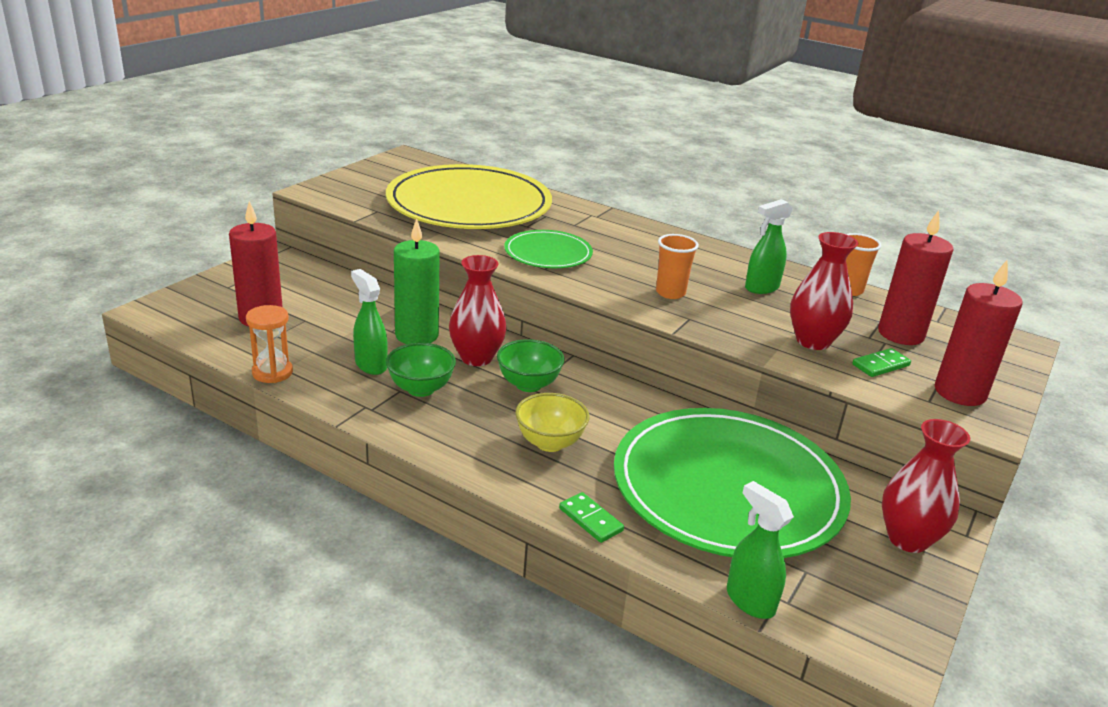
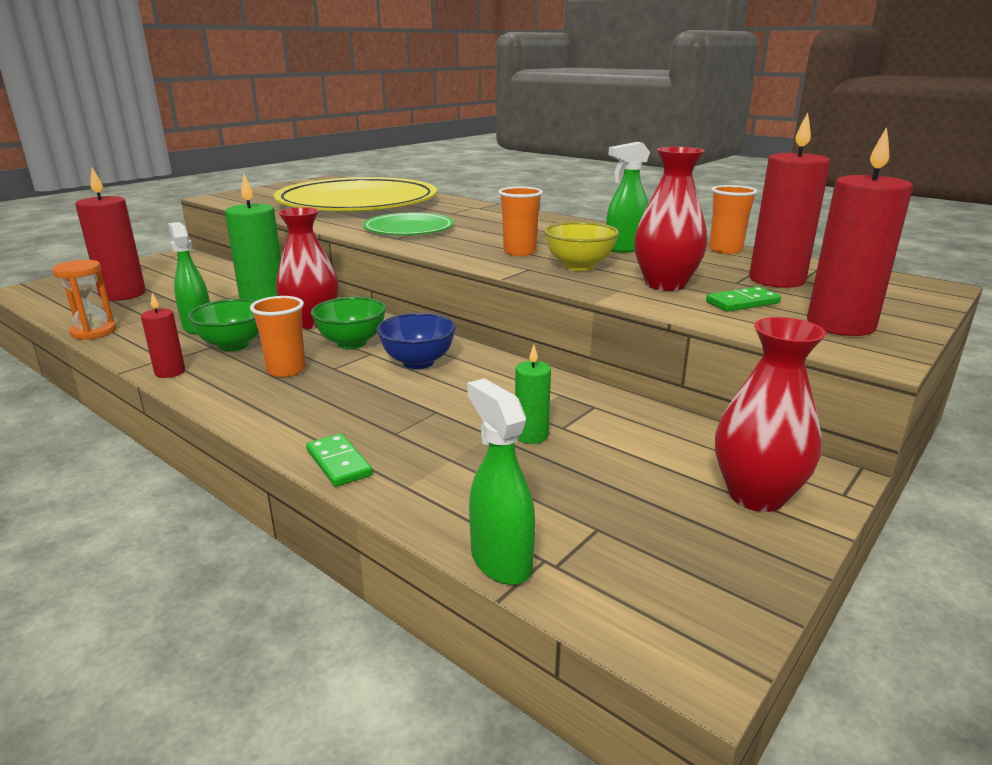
camera: 10 degrees right, 5 degrees down
yellow bowl [515,393,590,452] -> yellow bowl moved to [544,222,619,271]
green plate [614,408,851,558] -> green candle [515,345,551,444]
none -> red candle [141,293,185,378]
none -> orange cup [250,296,306,377]
none -> blue bowl [377,313,456,369]

